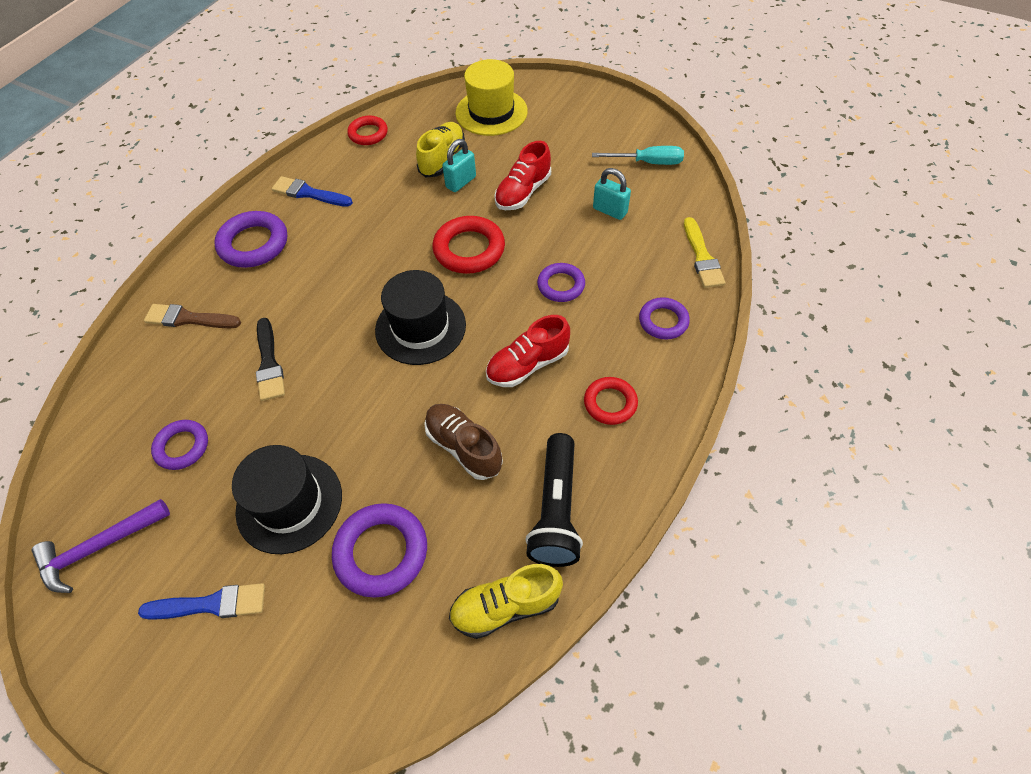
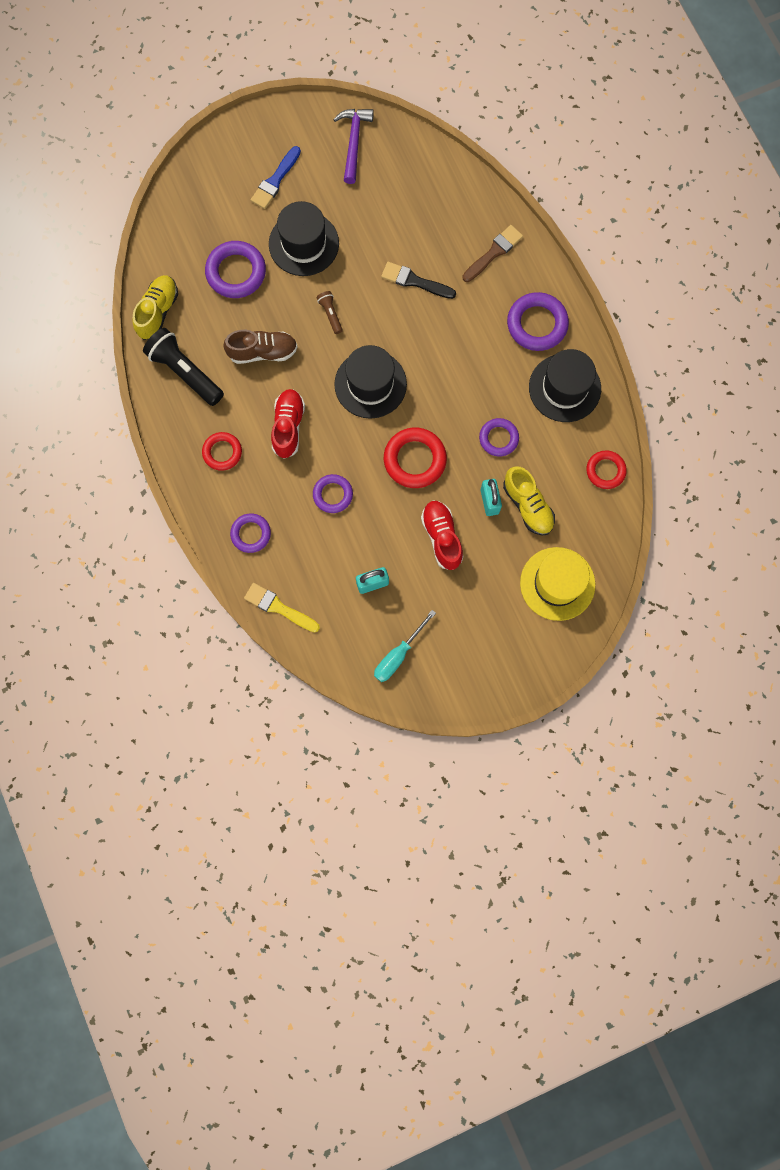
camera: 125 degrees right, 20 degrees up
purple ring [151,420,208,470] -> purple ring moved to [479,418,519,457]
blue brush [272,176,353,207] -> black hat [529,349,601,422]
none -> brown flashlight [316,291,343,334]

